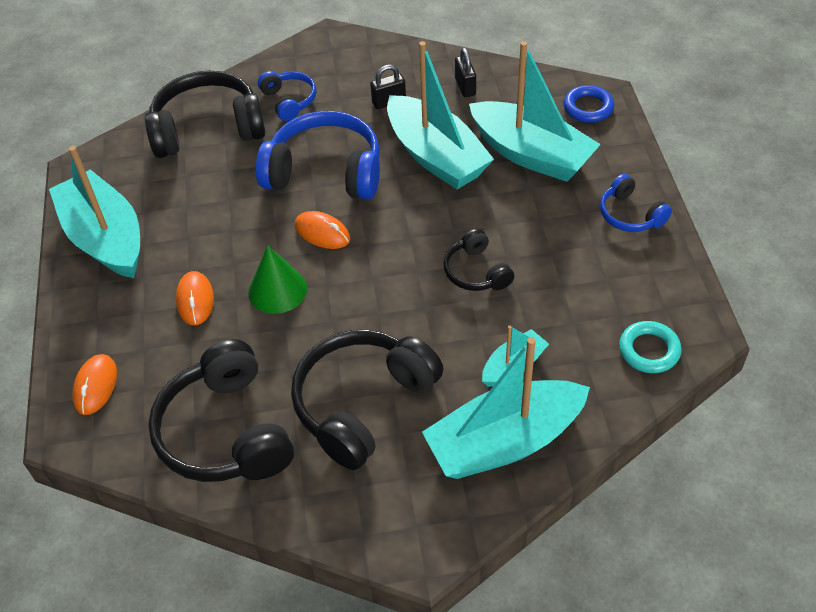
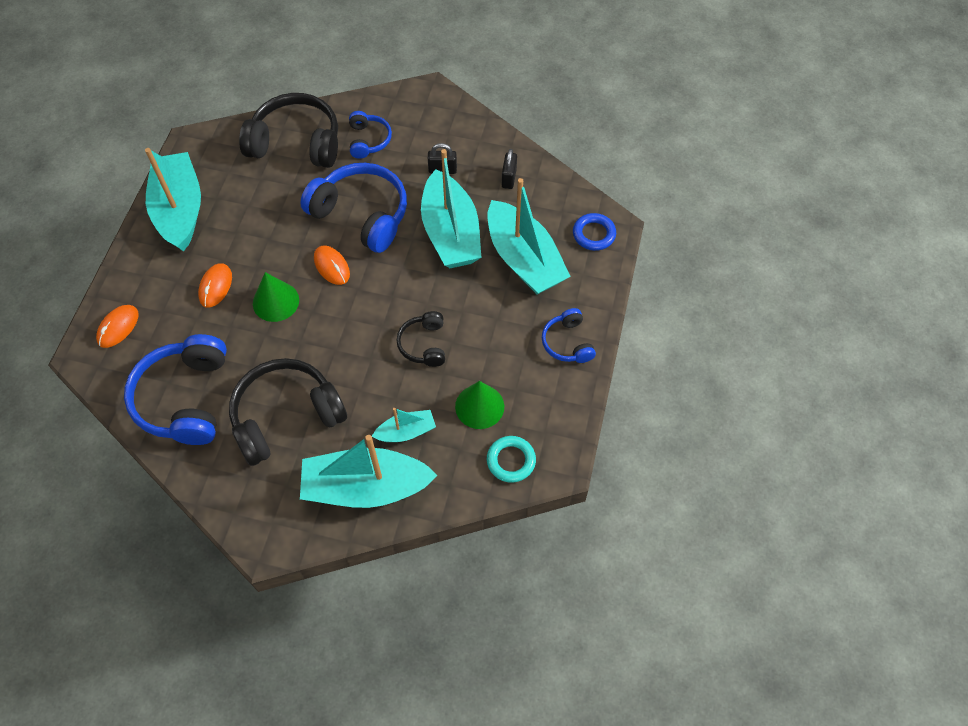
camera: 20 degrees right, 10 degrees up
black headphones [148,339,294,482] -> blue headphones [124,334,227,445]
none -> green cone [455,381,504,429]

